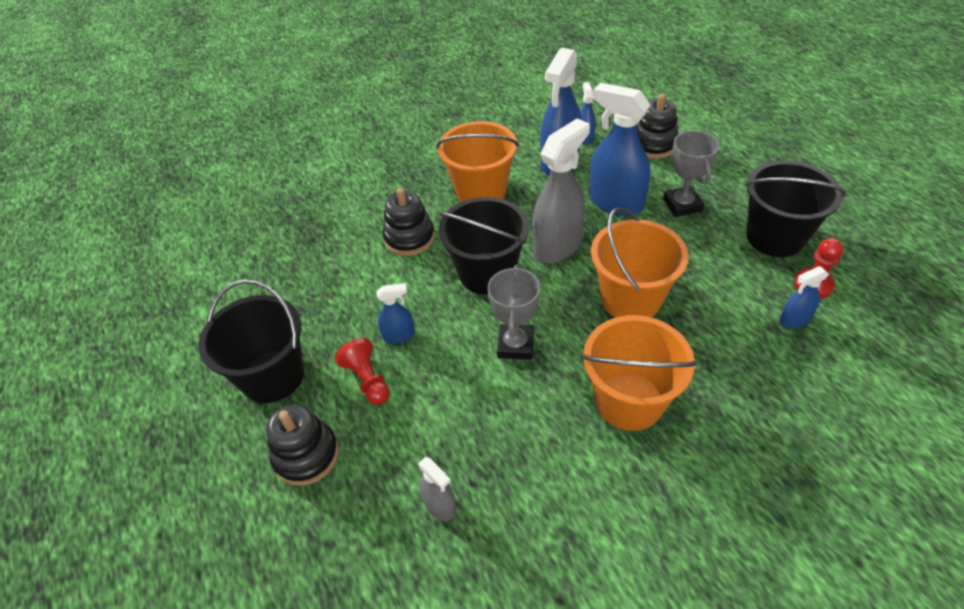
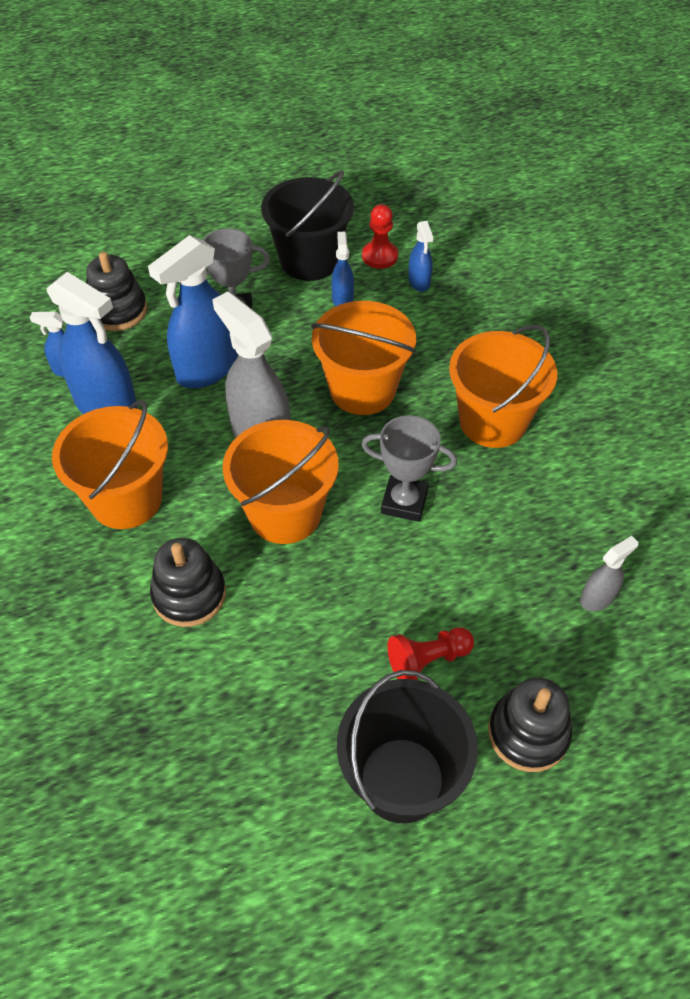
camera: 85 degrees left, 5 degrees up
blue spray bottle [376,283,415,344] -> blue spray bottle moved to [331,232,354,306]
black bucket [439,197,529,295] -> orange bucket [223,420,339,544]

